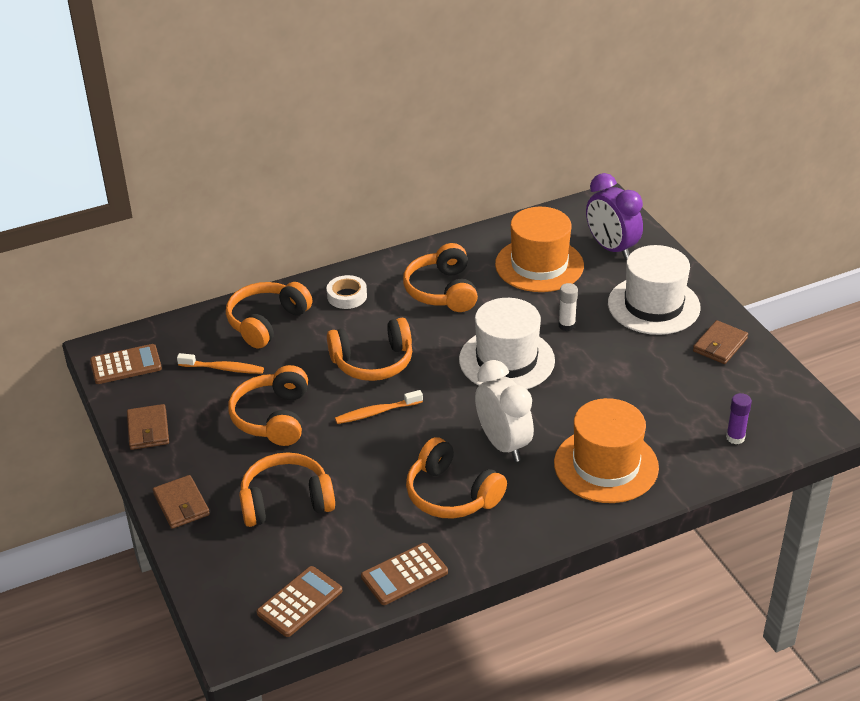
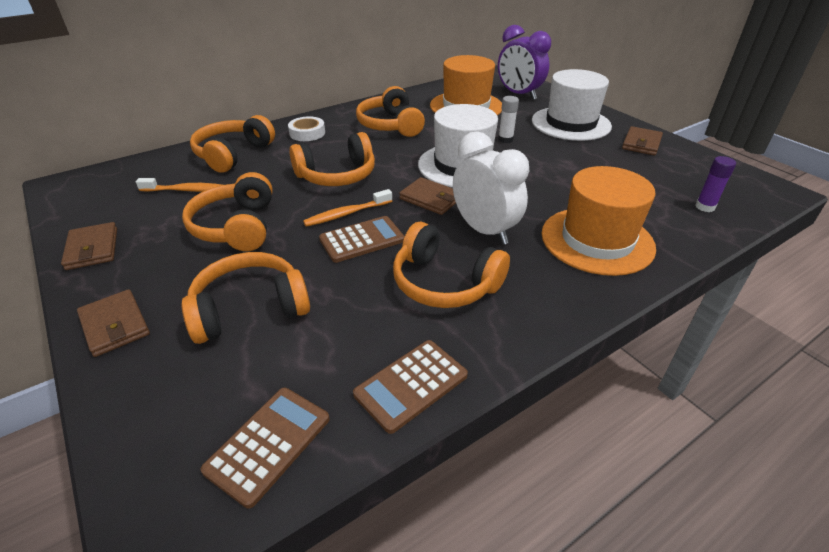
camera: 10 degrees left, 0 degrees up
brown calculator [90,344,162,384] -> brown calculator moved to [319,216,405,263]
none -> brown wallet [399,177,456,215]

